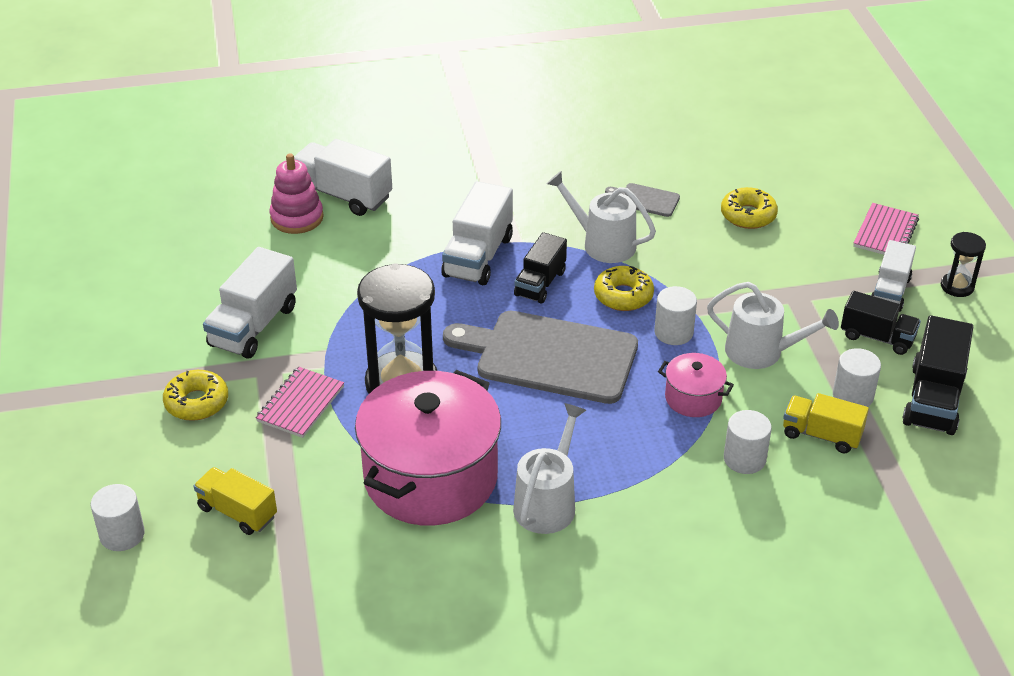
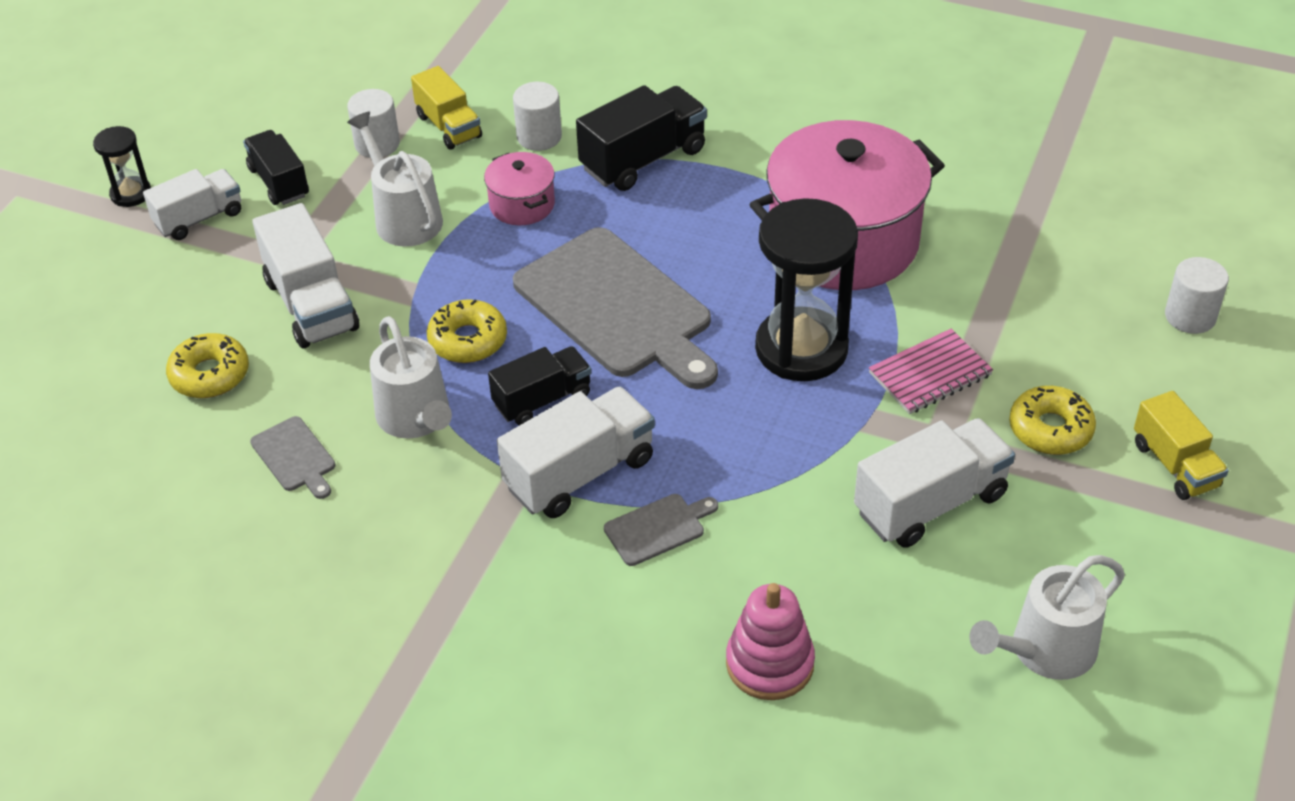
camera: 145 degrees left, 5 degrees up
yellow truck [194,467,277,535] -> yellow truck moved to [1134,391,1229,500]
white truck [294,139,392,216] -> white truck moved to [252,203,359,348]
white watering can [513,403,586,534] -> white watering can moved to [969,555,1125,680]
white cylinder [654,286,697,345] -> none
pink notebook [853,203,919,255] -> none
black truck [902,315,973,435] -> black truck moved to [576,85,707,191]
none -> grey cutting board [604,494,718,566]

